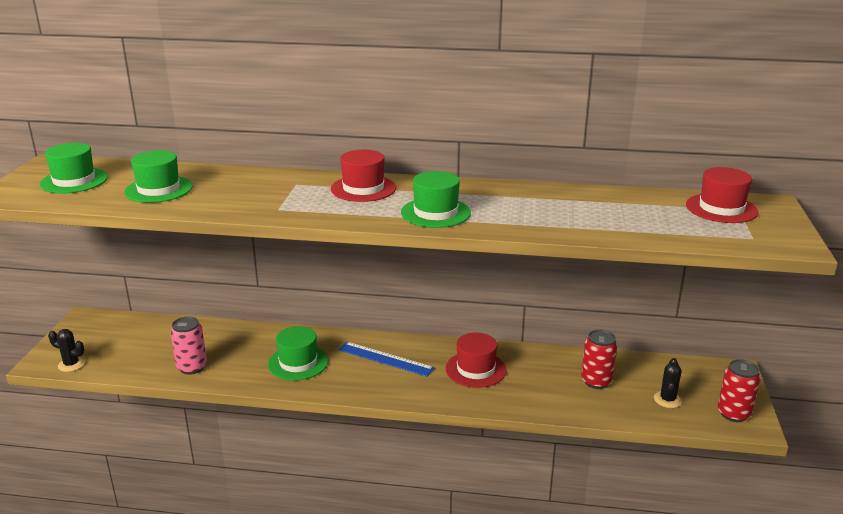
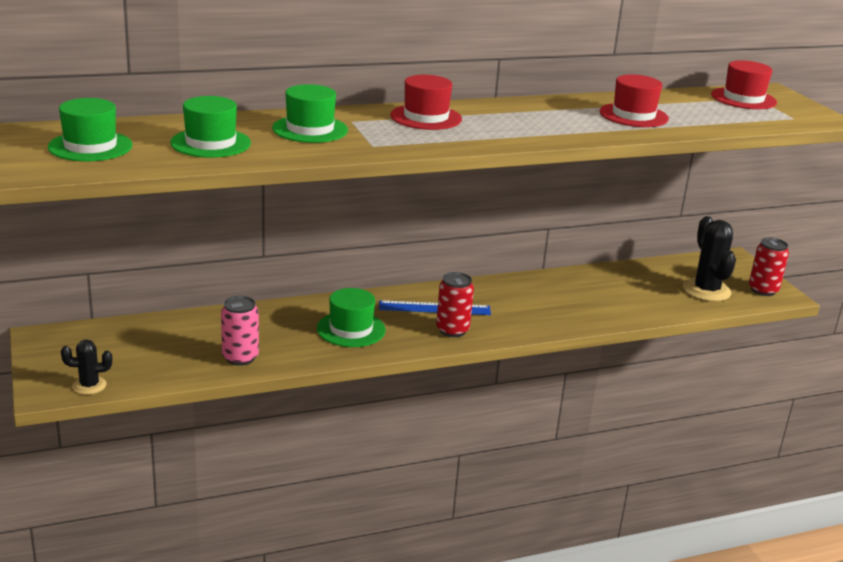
camera: 30 degrees left, 0 degrees up
green hat [401,171,471,228] -> green hat moved to [272,84,348,143]
red hat [446,333,507,388] -> red hat moved to [600,74,669,127]
red can [581,329,617,389] -> red can moved to [436,272,474,337]
black cactus [654,358,682,408] -> black cactus [683,216,736,302], size x1.82

